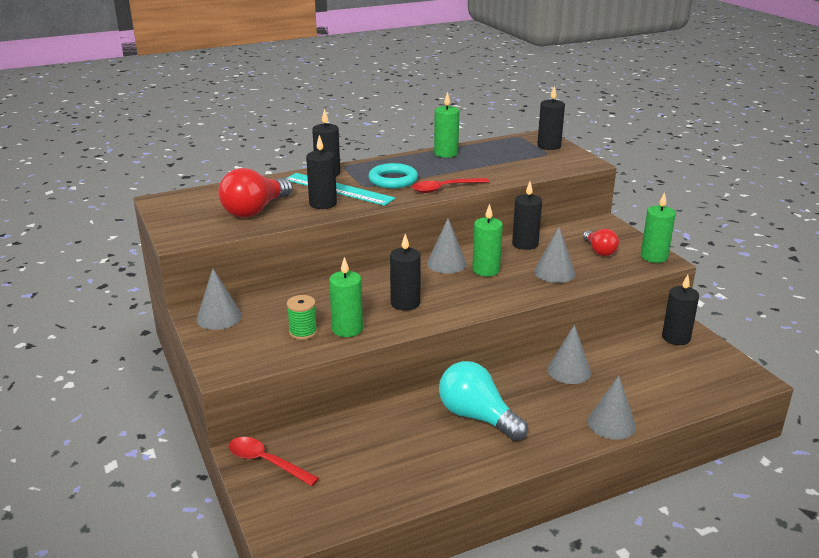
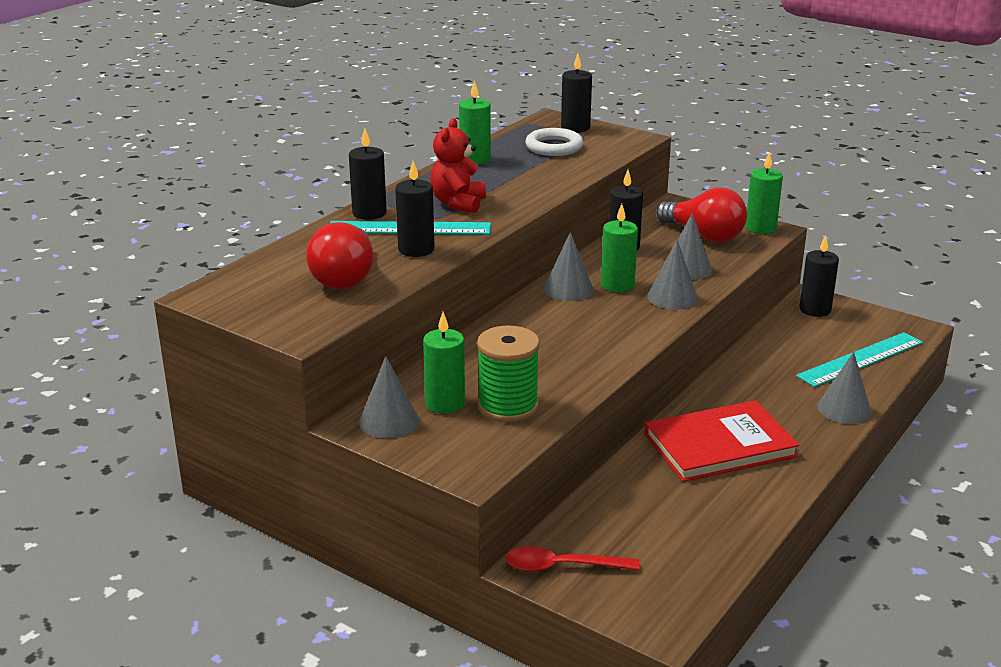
camera: 30 degrees left, 0 degrees up
green spool [287,295,317,340] -> green spool [477,325,540,423], size x1.69
green candle [329,257,363,337] -> green candle moved to [423,312,465,414]
turquoise ring [368,163,418,188] -> red teddy bear [430,118,486,213]
black candle [390,234,421,311] -> none
red spoon [412,178,489,193] -> none
turquoise light bulb [439,361,528,441] -> red book [645,400,800,482]
grey cone [547,325,591,384] -> grey cone moved to [647,240,698,309]
red light bulb [583,229,619,256] -> red light bulb [656,187,747,242], size x1.68
none -> white ring [525,128,583,156]
none -> turquoise ruler [796,332,923,387]

